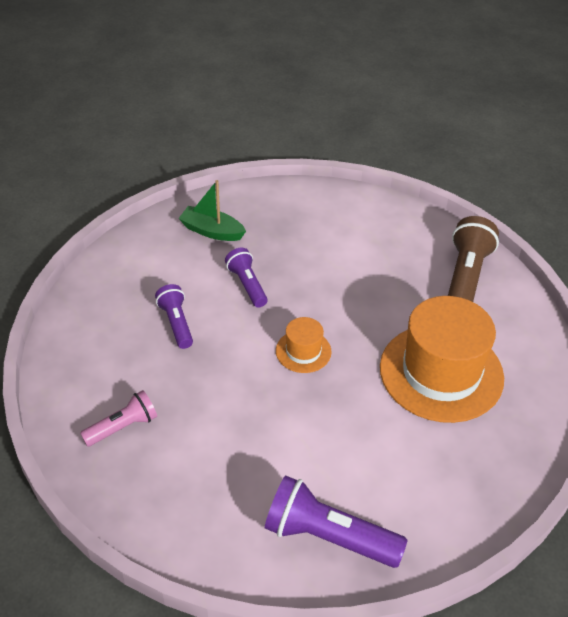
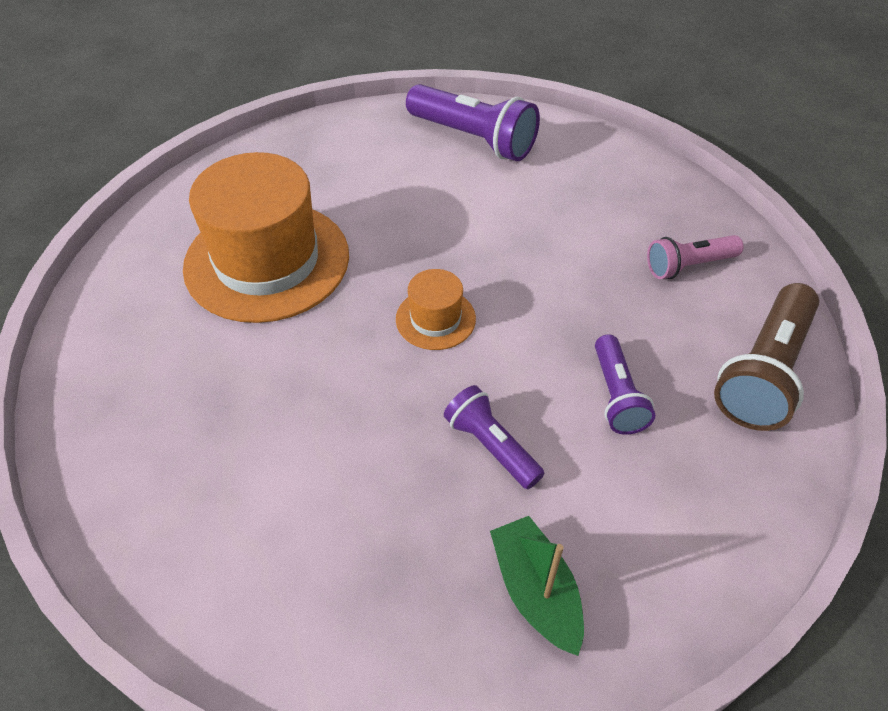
camera: 165 degrees left, 5 degrees up
green boat [178,180,246,241] -> green boat turned 150 degrees counterclockwise [490,516,584,656]
purple flashlight [225,248,268,308] -> purple flashlight turned 150 degrees clockwise [444,385,545,489]
brown flashlight [448,216,499,302] -> brown flashlight moved to [714,283,819,431]

